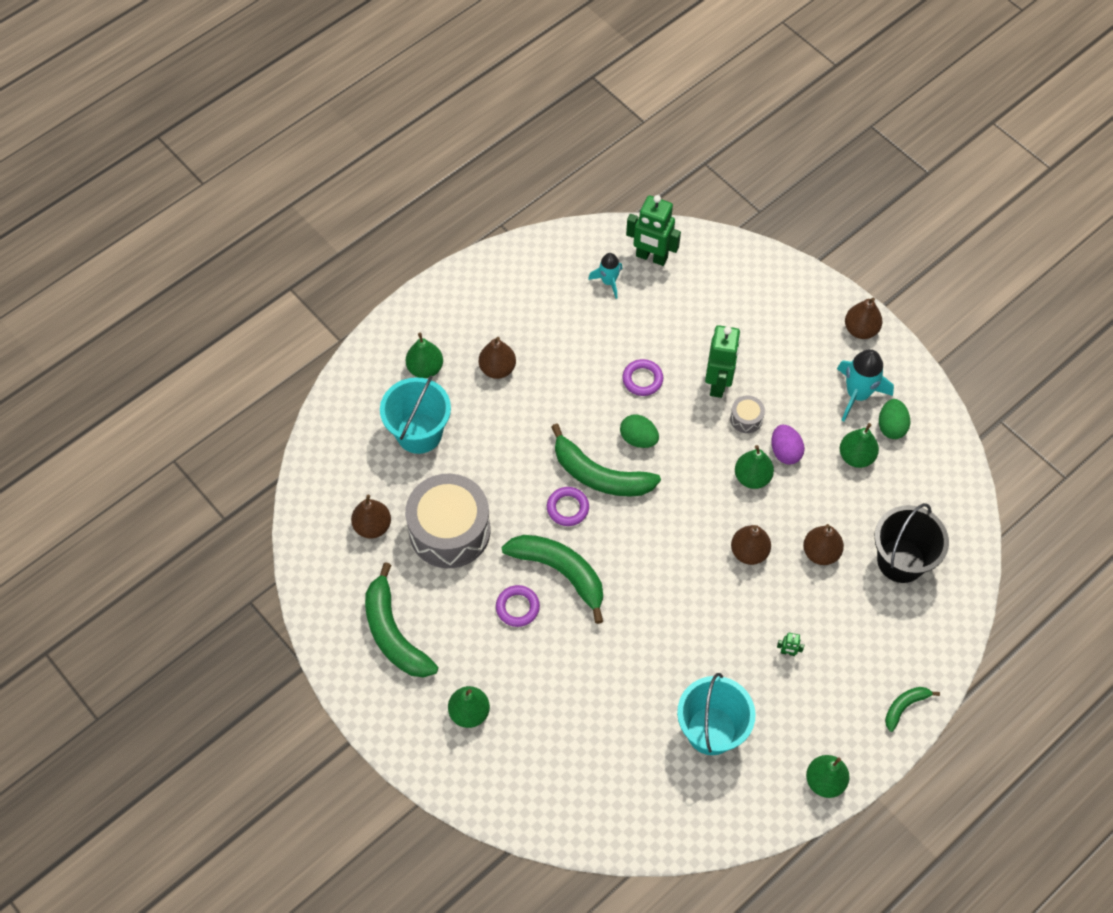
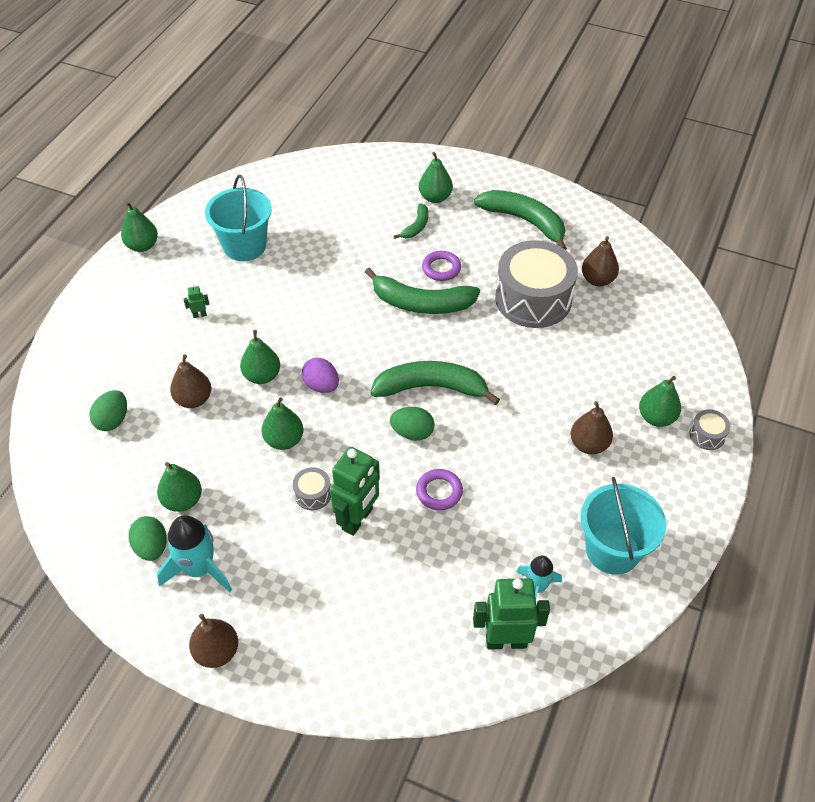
camera: 155 degrees right, 10 degrees down
turquoise bucket [380,376,451,454] -> turquoise bucket moved to [581,477,666,575]
purple ring [547,487,589,526] -> none
green robot [705,325,741,398] -> green robot turned 135 degrees counterclockwise [330,447,380,536]
brown pear [731,525,771,565] -> green pear [240,330,280,384]
purple egg [771,424,805,464] -> purple egg moved to [302,358,339,393]
black bucket [874,503,949,583] -> green egg [90,390,127,431]
green banana [885,687,940,732] -> green banana moved to [394,203,428,239]
none -> grey drum [689,409,731,450]

